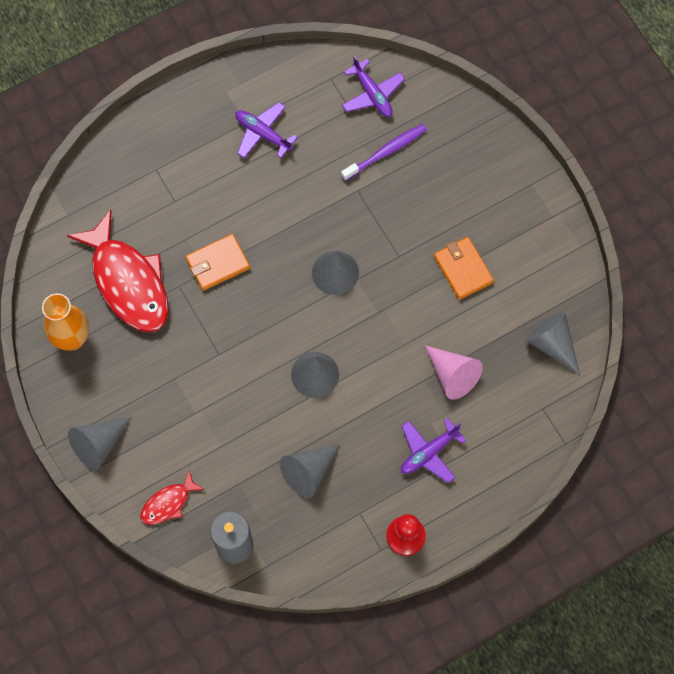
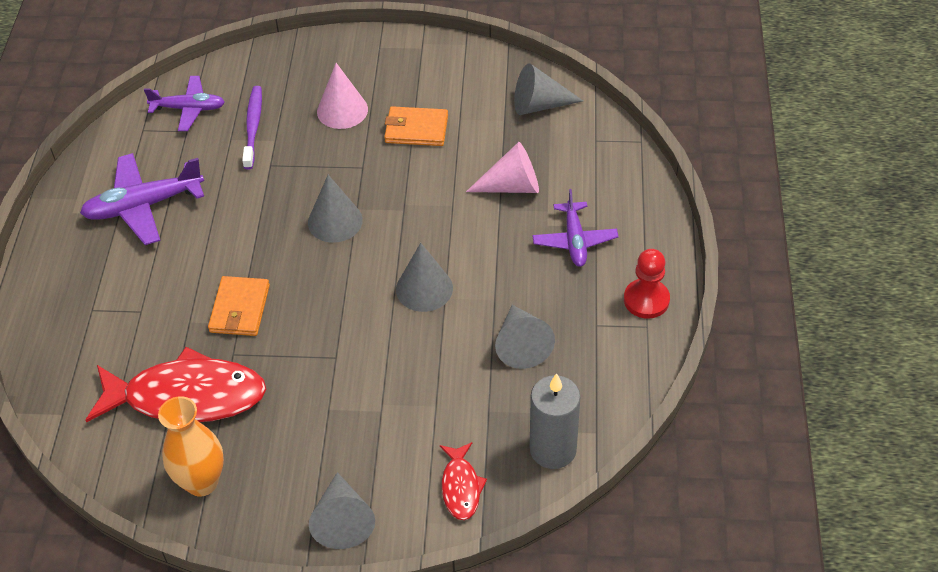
camera: 55 degrees left, 20 degrees down
purple plane [235,102,298,158] -> purple plane [80,153,204,245], size x1.51
none -> pink cone [317,63,368,129]

